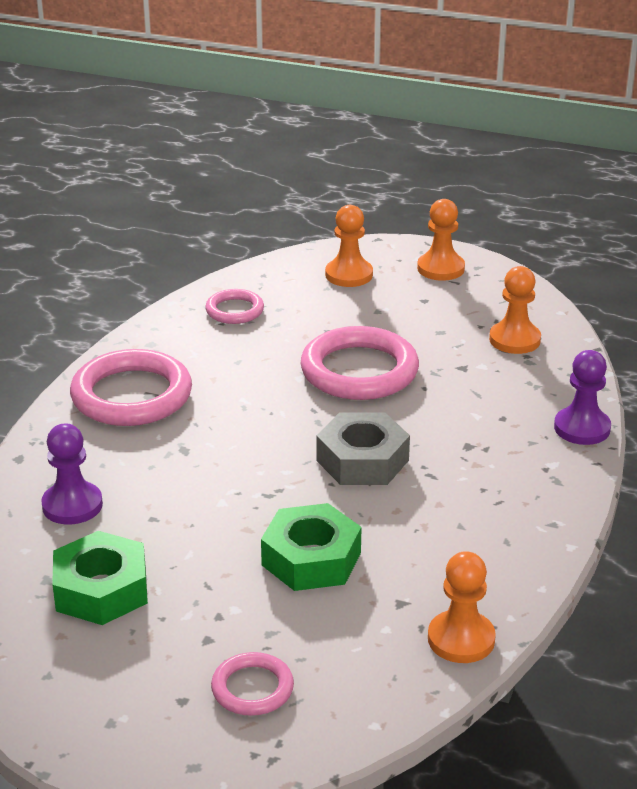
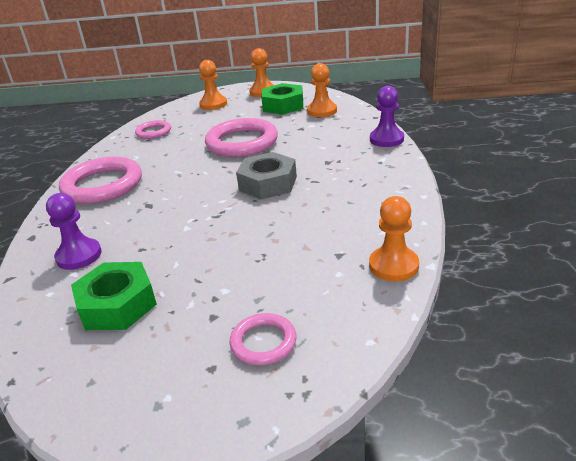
camera: 15 degrees left, 0 degrees up
green nut [261,503,361,591] -> green nut moved to [261,83,303,115]

